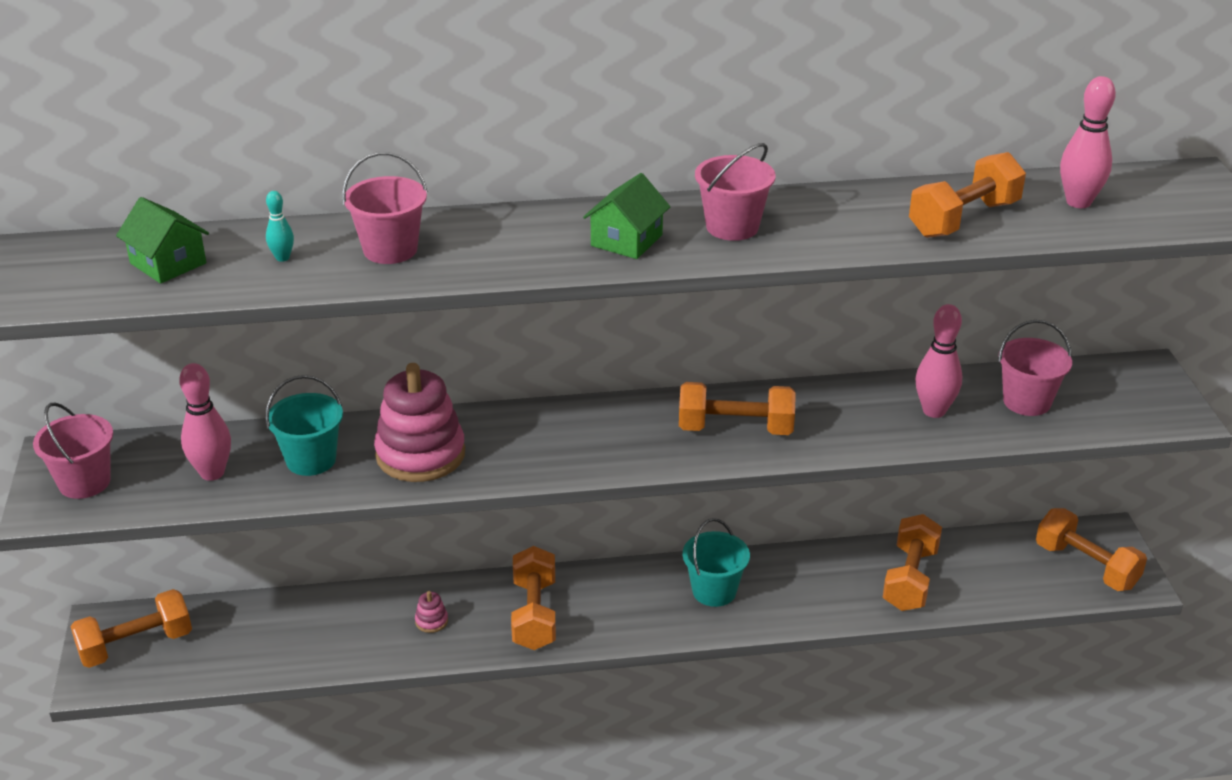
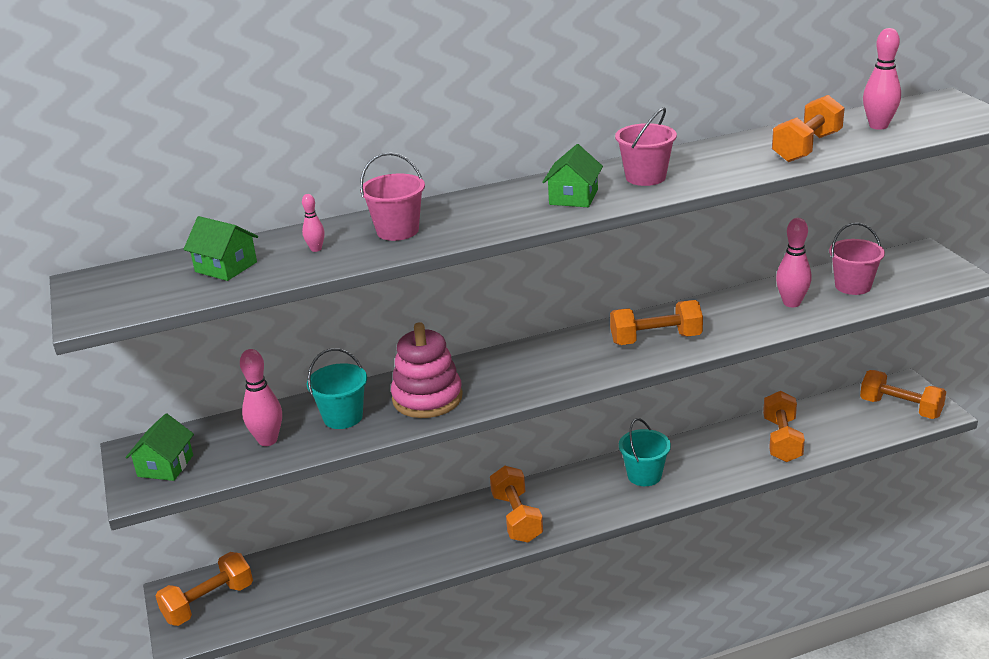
camera: 10 degrees left, 5 degrees down
pink bucket [33,402,113,499] -> green house [125,414,194,481]
turquoise bowling pin [266,191,294,262] -> pink bowling pin [302,194,325,252]
pink stacking toy [415,591,448,633] -> none

